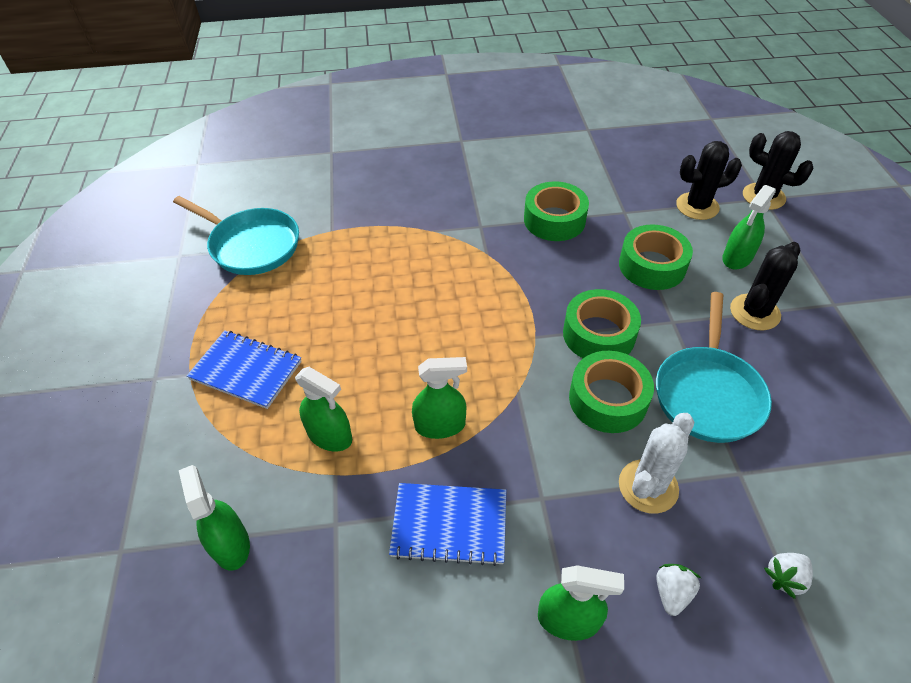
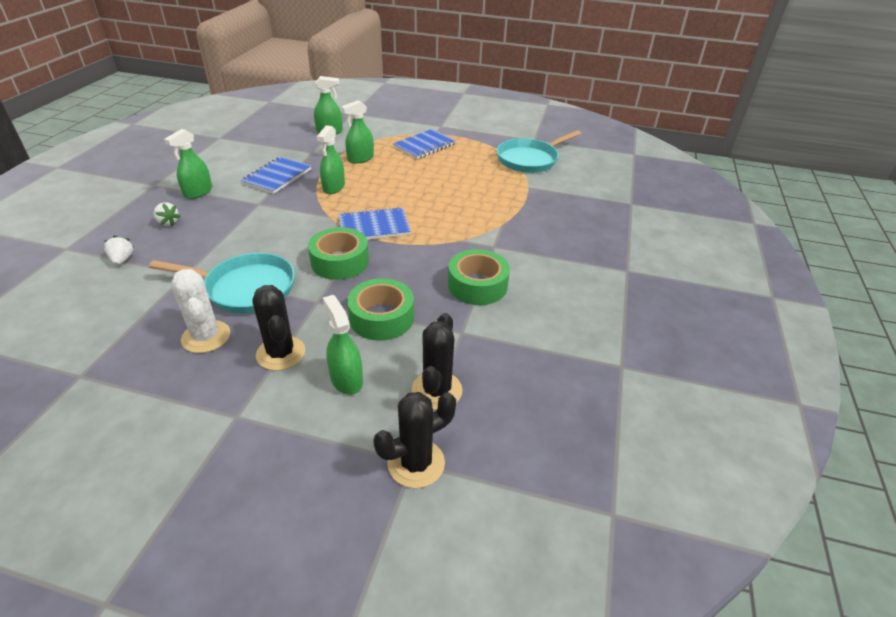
camera: 110 degrees right, 10 degrees down
green tape [569,351,654,433] -> none
white cactus [619,413,695,514] -> white cactus moved to [171,269,230,353]
turquoise pan [656,292,772,443] -> turquoise pan turned 150 degrees clockwise [149,253,295,313]
none -> blue notebook [338,207,411,240]

